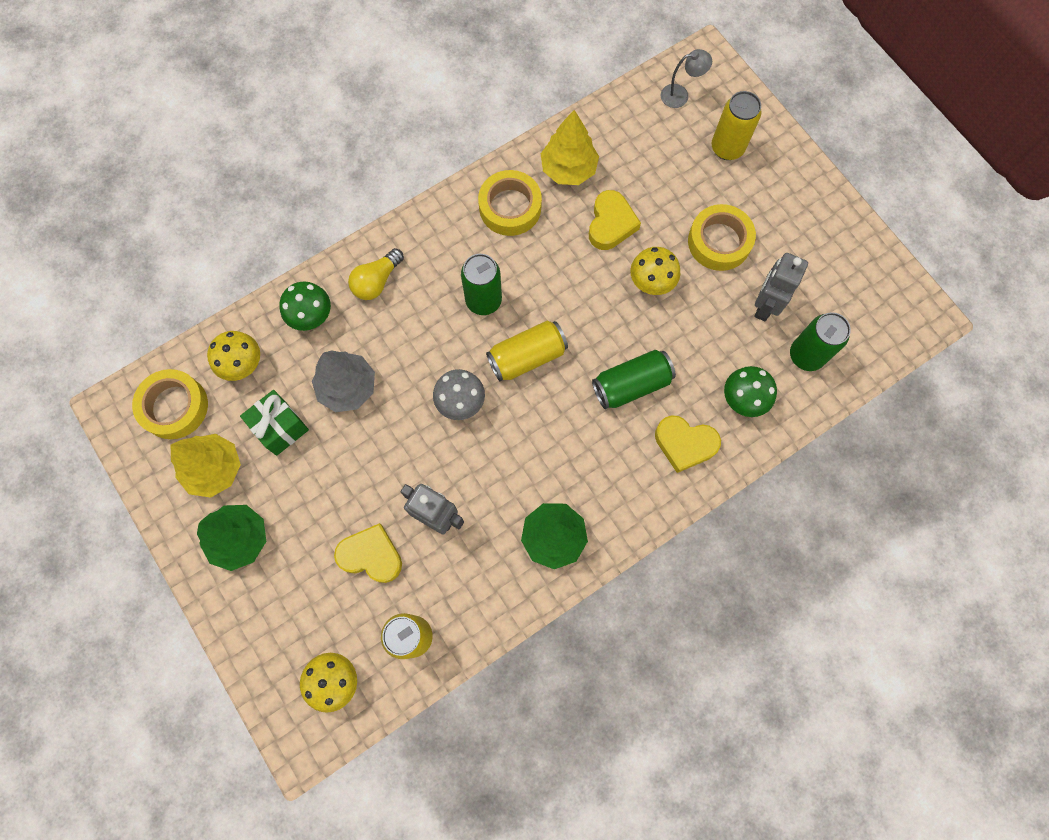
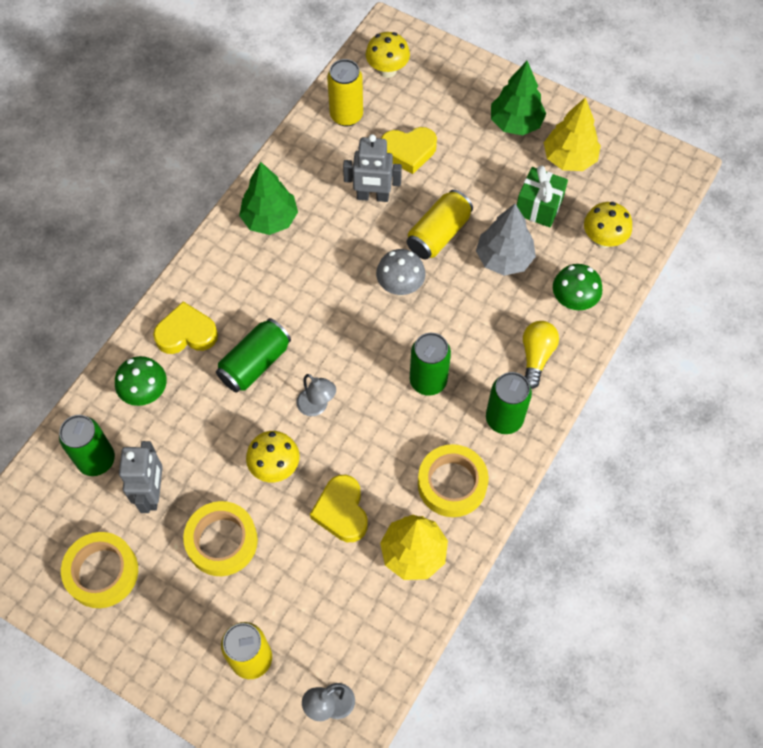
camera: 155 degrees right, 10 degrees down
yellow tape [132,369,208,439] -> yellow tape moved to [61,532,138,608]
yellow can [486,321,568,381] -> yellow can moved to [407,190,473,259]
none -> grey lamp [296,374,336,416]
none -> green can [486,372,532,434]

